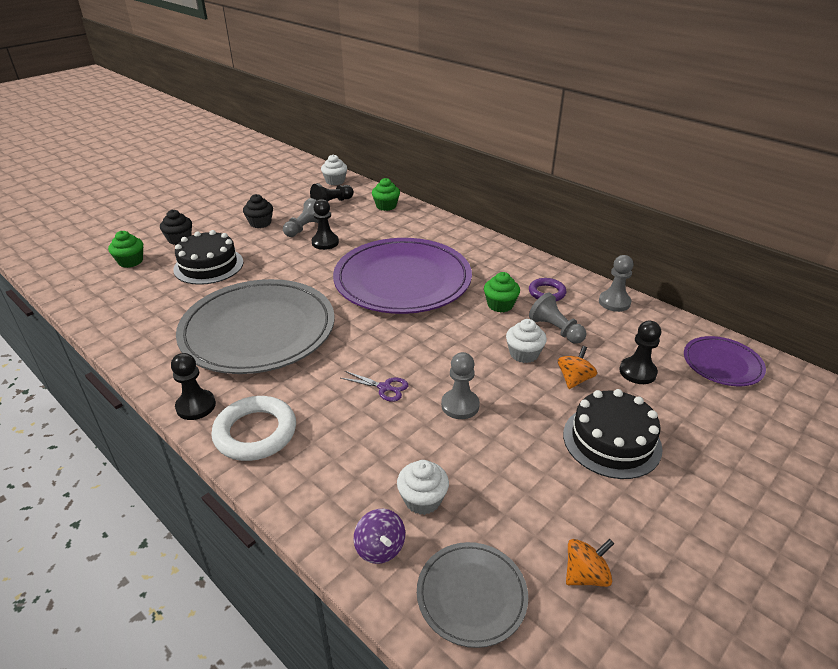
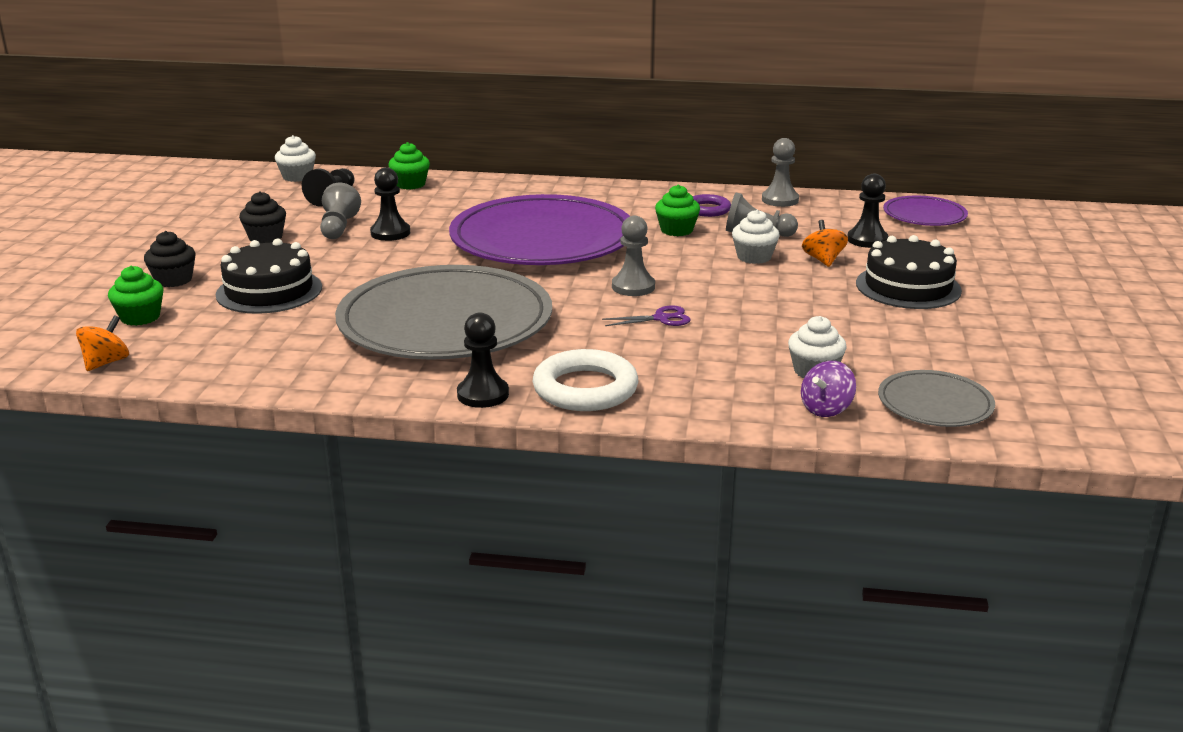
camera: 35 degrees left, 10 degrees down
purple spinning top [354,509,405,564] -> purple spinning top turned 105 degrees clockwise [801,361,856,417]
grey pawn [441,352,480,419] -> grey pawn moved to [612,216,655,296]
orange spinning top [566,539,614,587] -> orange spinning top moved to [76,315,129,371]

